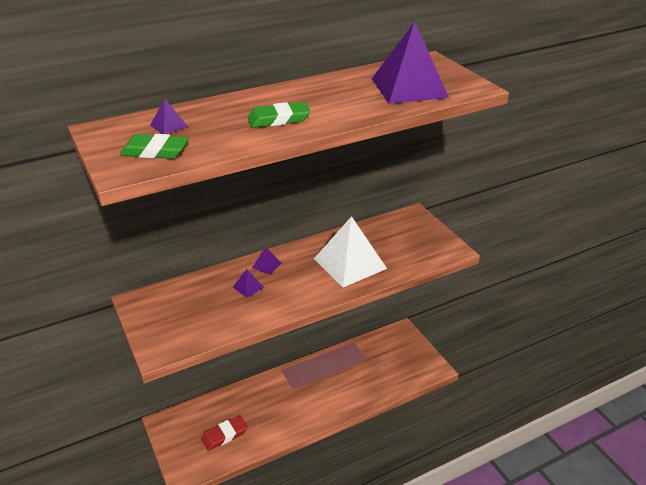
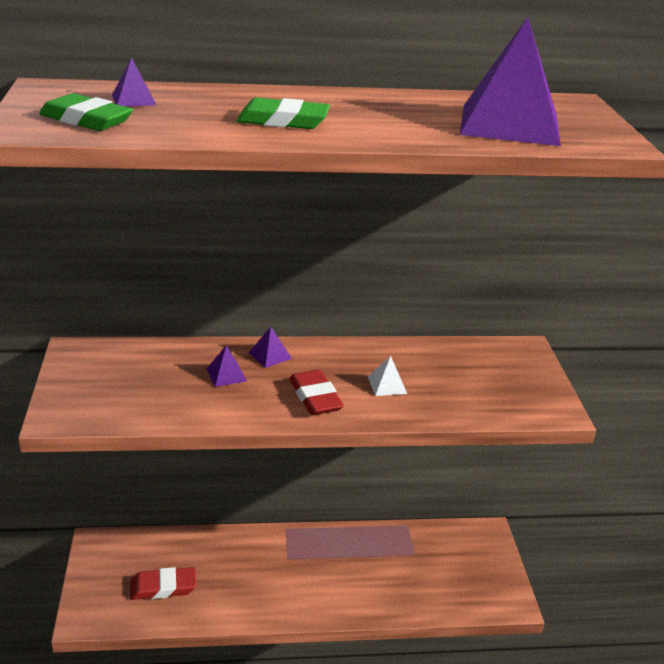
camera: 20 degrees right, 5 degrees down
white pyramid [314,216,387,287] -> white pyramid [368,356,407,396], size x0.40
none -> red eraser [289,370,344,415]

